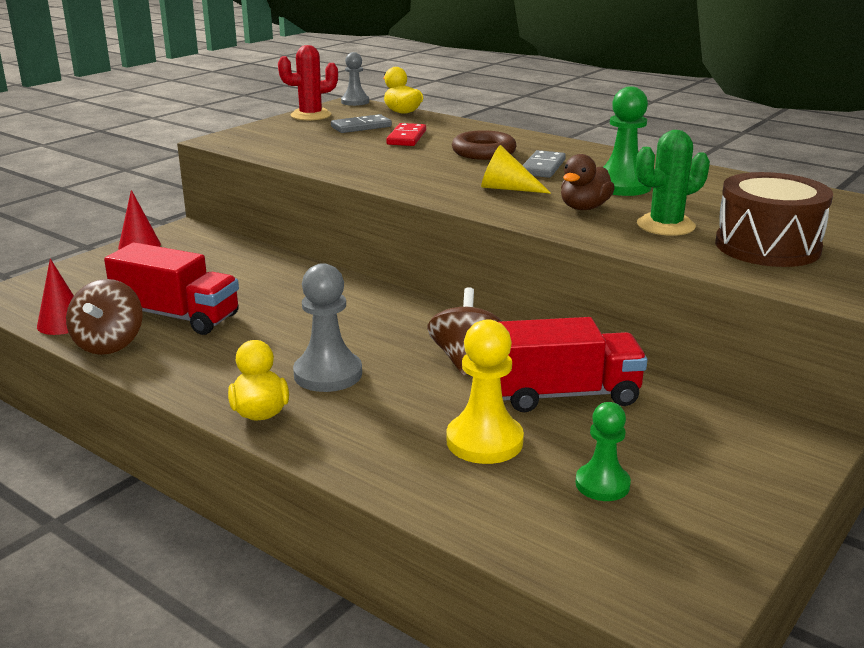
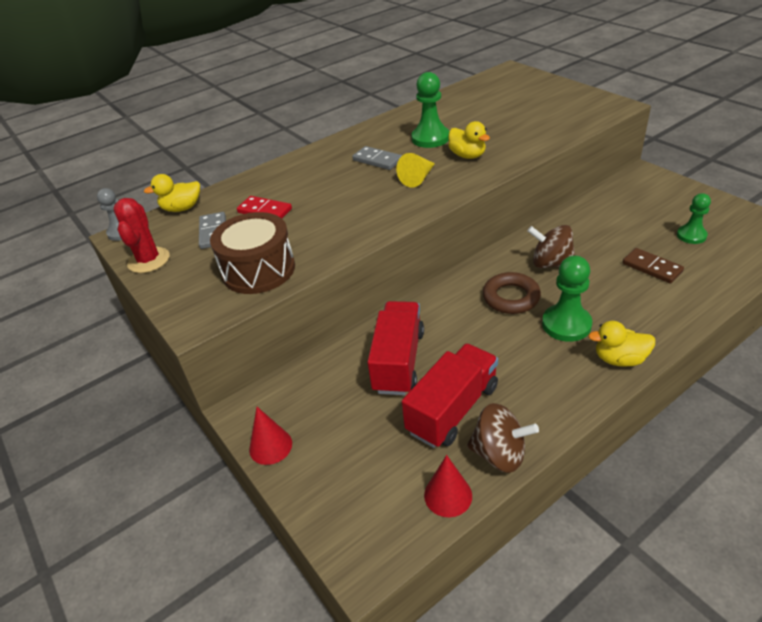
camera: 70 degrees left, 15 degrees up
grey pawn [293,263,362,392] -> green pawn [542,255,592,342]
yellow pawn [446,319,524,464] -> brown domino [622,248,684,283]
brown ring [452,130,516,160] -> brown ring moved to [483,272,541,314]
red truck [499,317,647,412] -> red truck moved to [367,301,424,395]
brown duck [561,154,615,210] -> yellow duck [448,121,490,159]
green cactus [636,130,710,236] -> none
brown drum [715,172,833,267] -> brown drum moved to [210,212,295,294]

